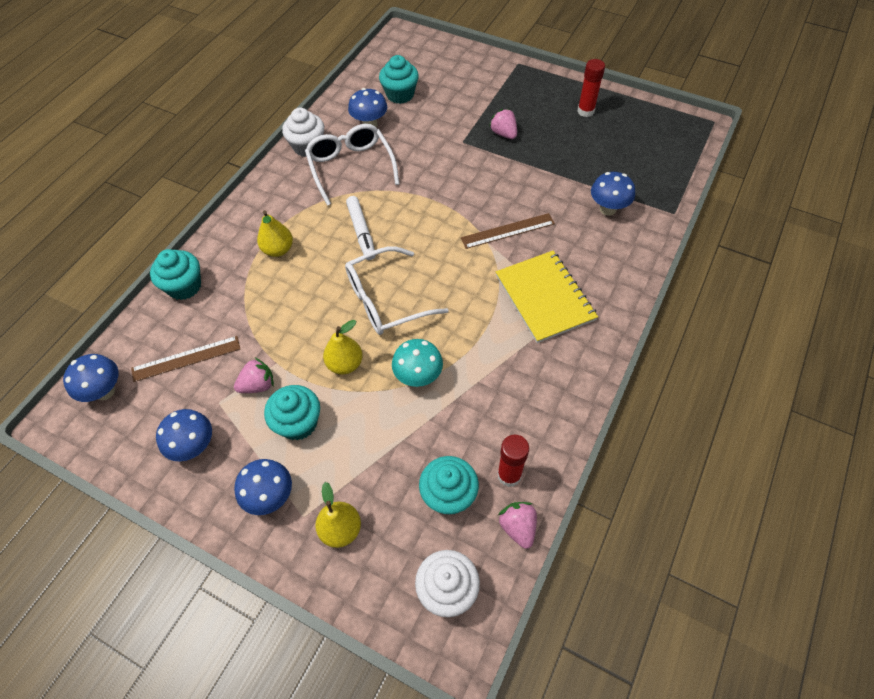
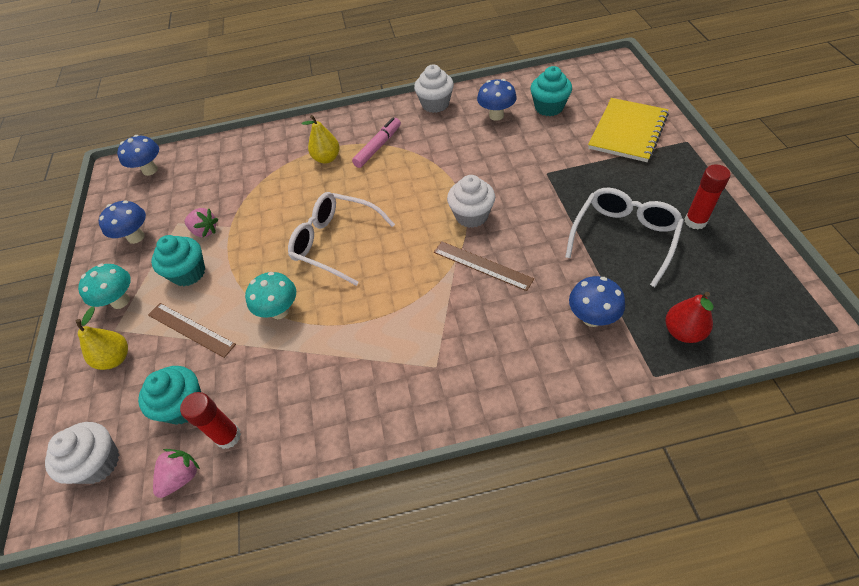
camera: 55 degrees right, 5 degrees down
brown ruler [131,336,240,382] -> brown ruler moved to [148,303,236,358]
turquoise cupcake [150,249,201,300] -> none
blue mushroom [234,459,292,515] -> turquoise mushroom [78,264,131,309]
white glasses [305,124,399,206] -> white glasses moved to [565,188,684,287]
yellow pear [323,320,363,375] -> none
white marker [346,196,376,260] -> none
pink strawberry [489,109,517,139] -> none
yellow notebook [496,251,598,343] -> yellow notebook moved to [588,98,669,162]
none -> pink marker [352,118,401,168]
none -> white cupcake [447,175,495,228]
none -> red pear [665,292,714,343]

